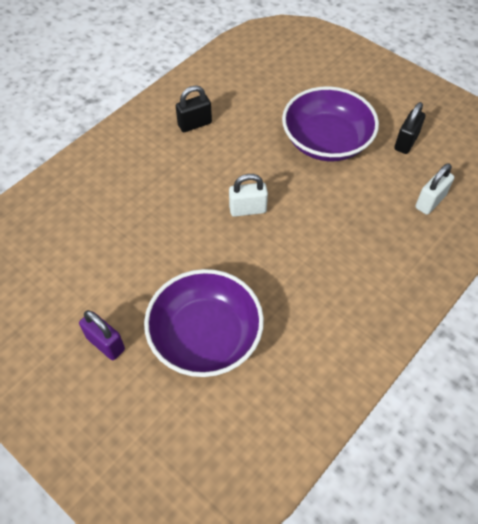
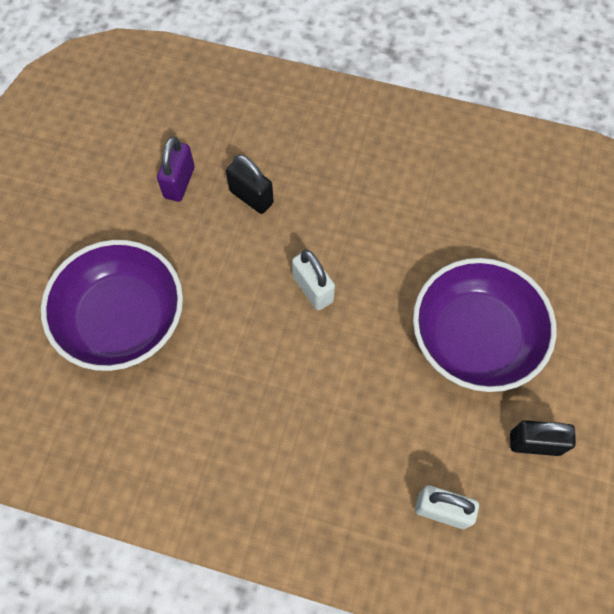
camera: 65 degrees right, 10 degrees up
purple padlock [79,310,125,360] -> purple padlock moved to [157,136,195,202]
black padlock [176,85,212,132] -> black padlock moved to [226,155,274,214]

